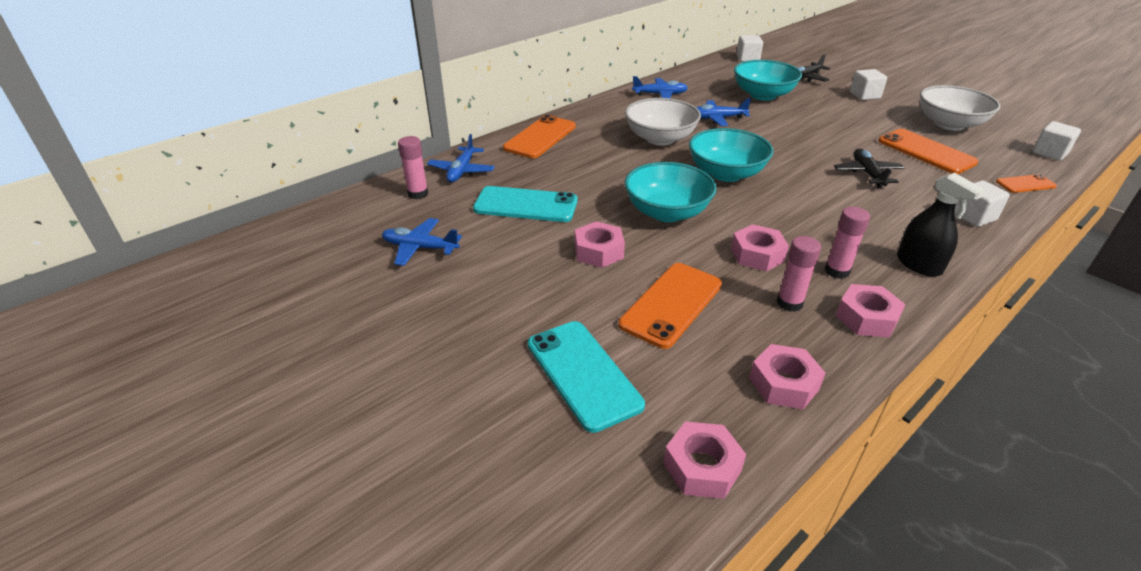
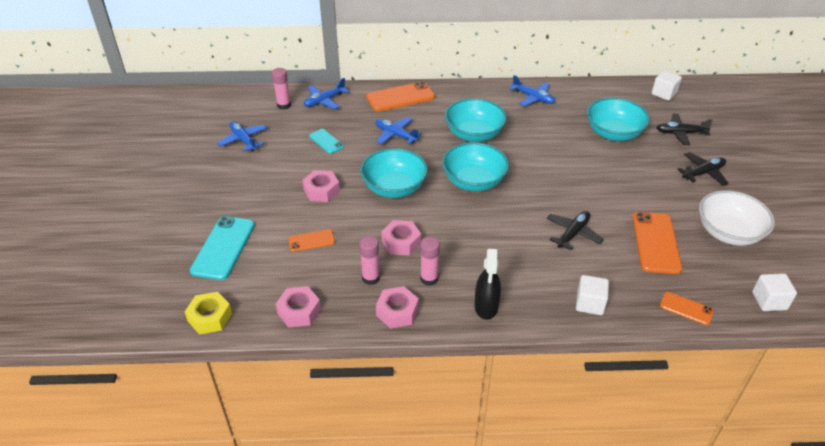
camera: 40 degrees right, 5 degrees up
turquoise phone [473,186,578,222] -> turquoise phone [309,129,344,154], size x0.55
orange phone [618,263,722,349] -> orange phone [288,229,335,252], size x0.55
white bowl [625,98,701,146] -> turquoise bowl [445,98,507,142]
pink nut [663,421,746,499] -> yellow nut [185,292,232,335]
blue plane [696,98,751,126] -> blue plane moved to [375,117,422,145]
white cube [850,69,887,100] -> black plane [677,152,729,186]

